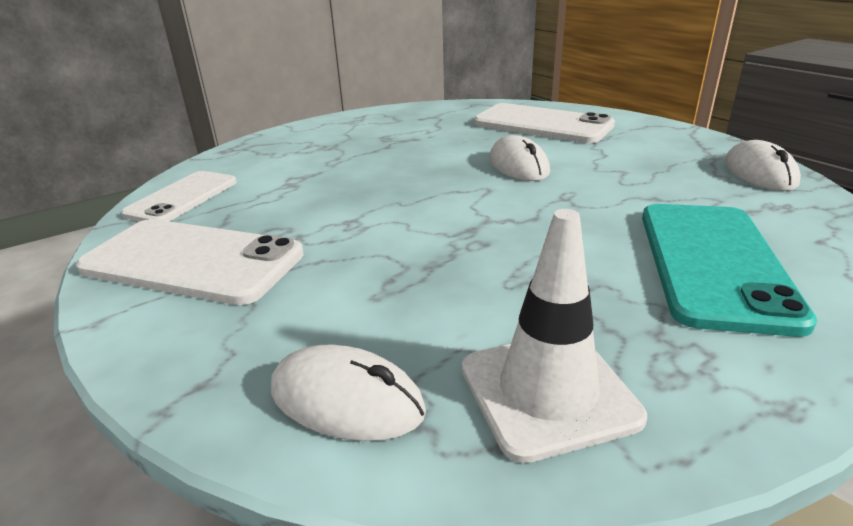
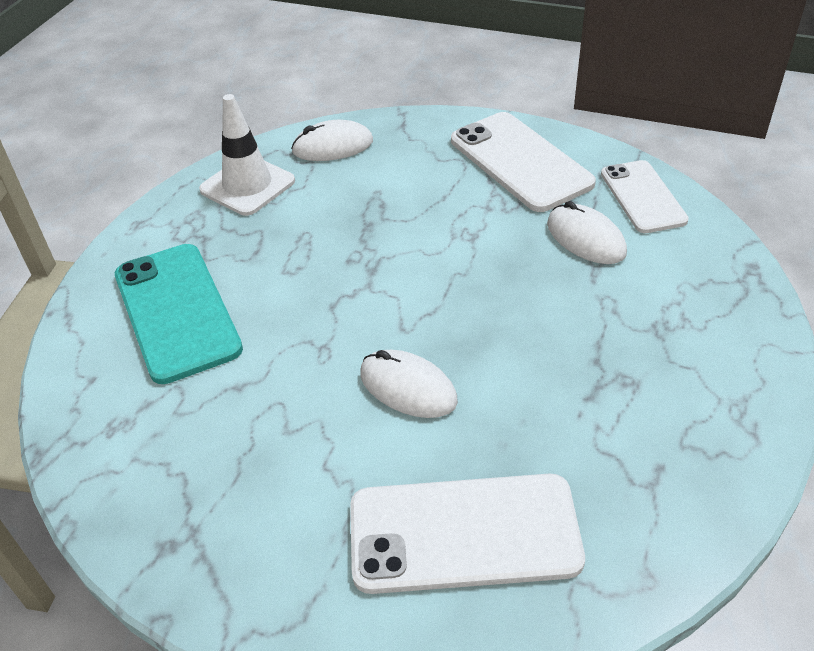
camera: 145 degrees right, 15 degrees up
white phone [76,219,304,305] -> white phone turned 75 degrees clockwise [451,112,596,212]
white mouse [725,140,801,191] -> white mouse moved to [547,201,627,264]

